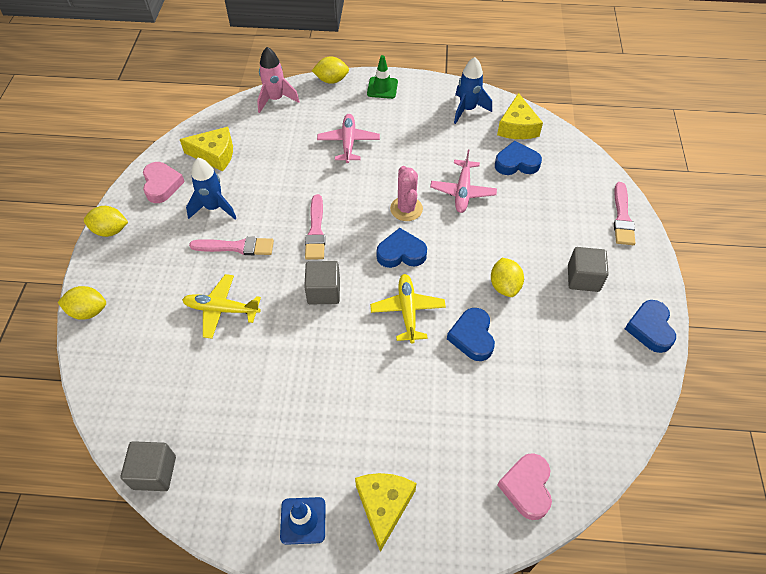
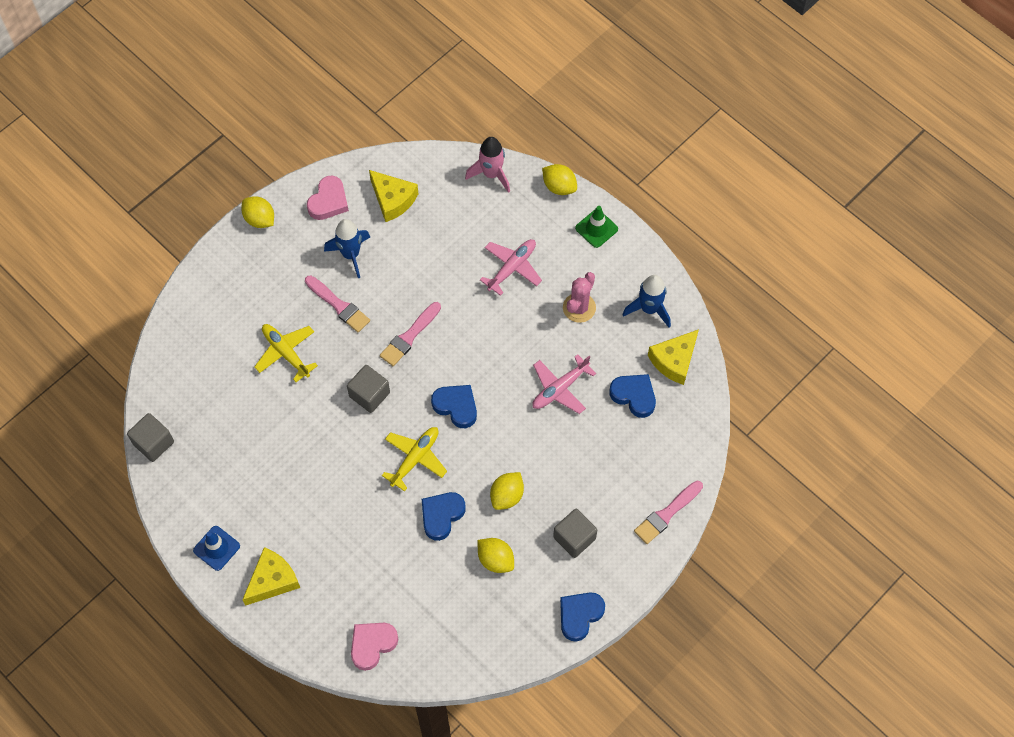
camera: 40 degrees right, 10 degrees up
yellow lemon [57,286,106,320] -> yellow lemon moved to [477,538,514,573]
pink cactus [390,166,423,221] -> pink cactus moved to [563,272,596,323]

